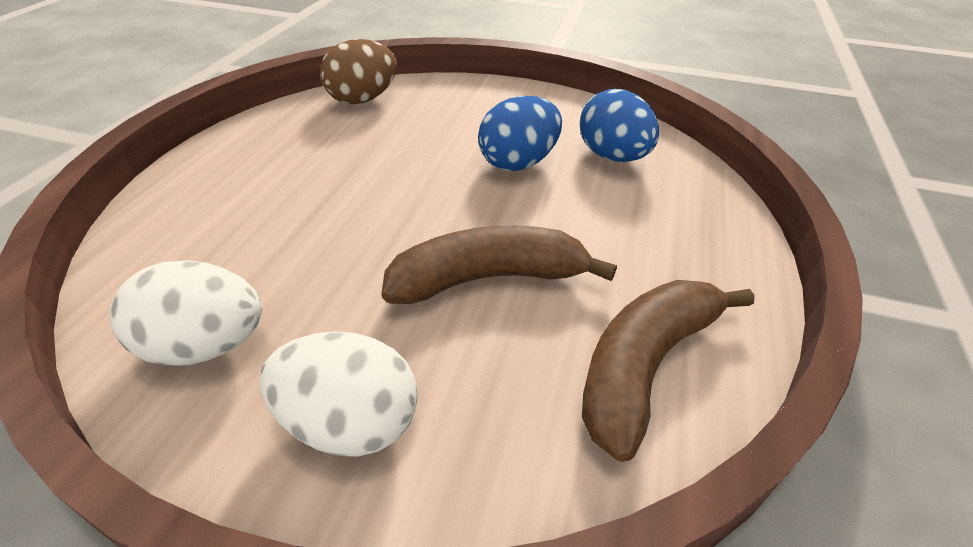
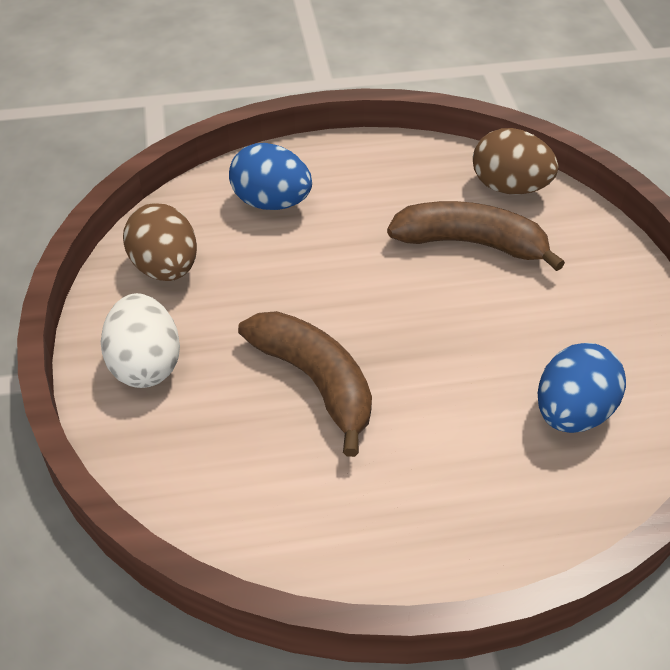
camera: 65 degrees right, 5 degrees up
white egg [110,260,262,366] -> brown egg [123,203,197,281]
blue egg [478,96,562,171] -> blue egg moved to [229,143,312,210]
brown banana [582,280,755,462] -> brown banana moved to [387,201,565,271]

